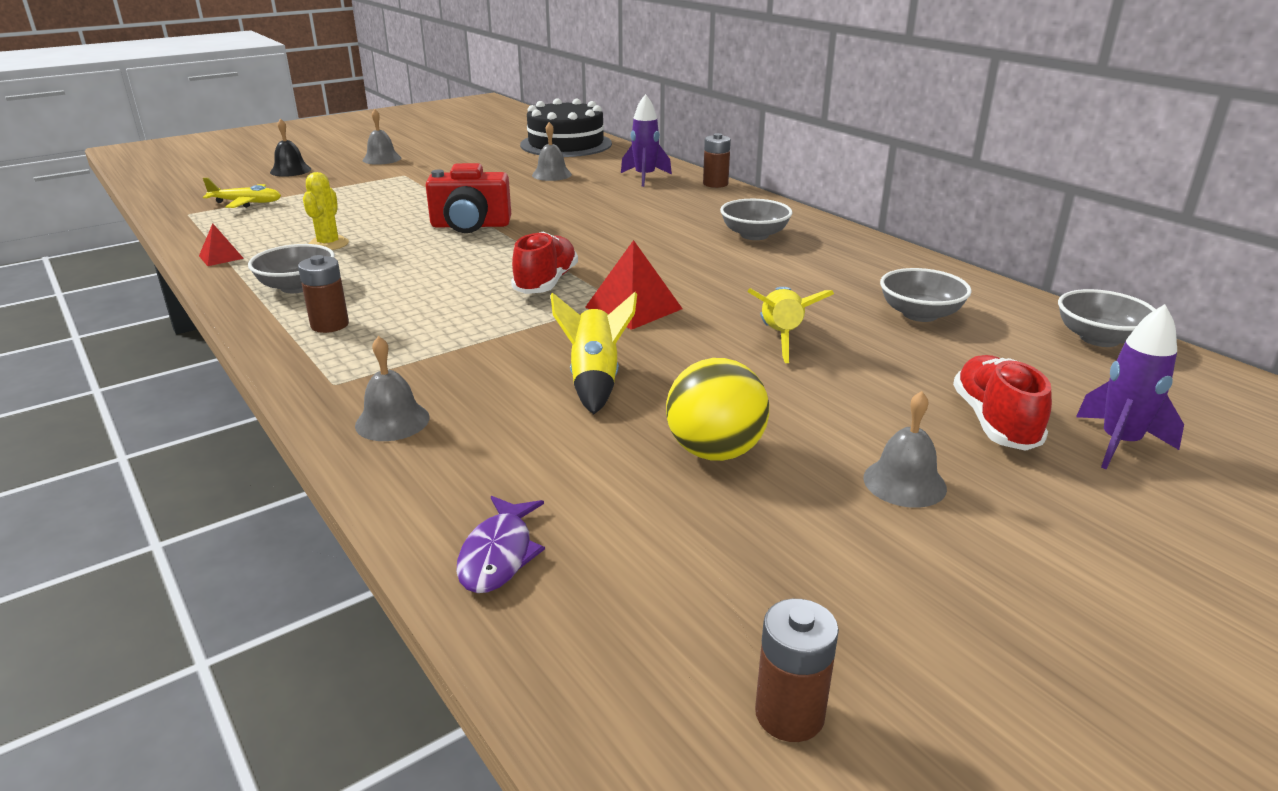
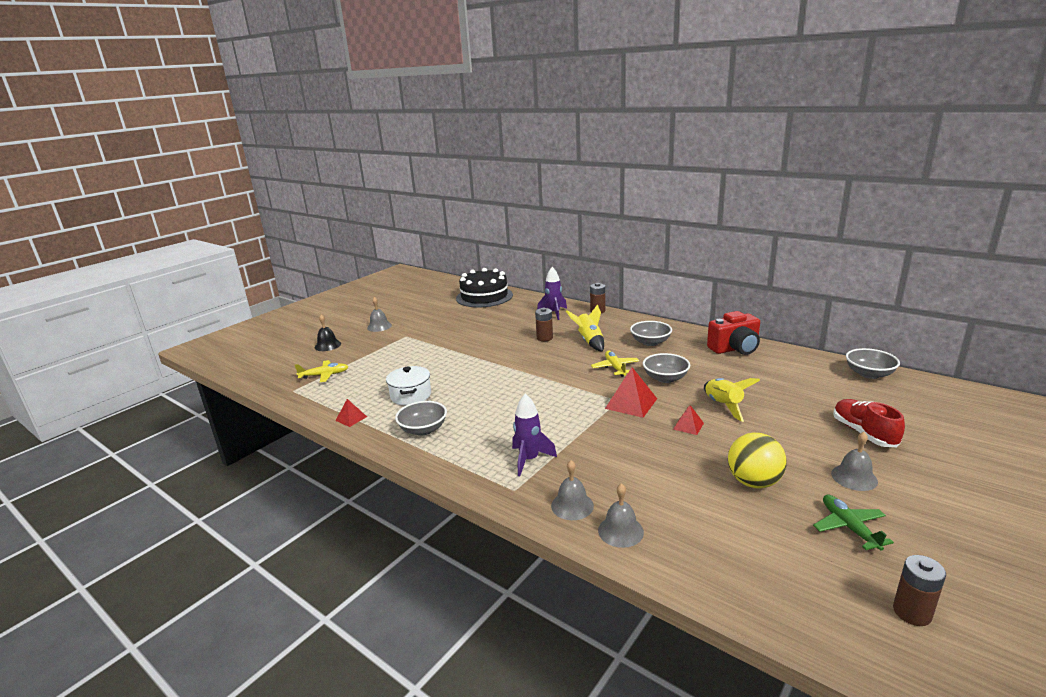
camera: 15 degrees left, 5 degrees down
brown battery [298,255,349,333] -> brown battery moved to [535,308,553,342]
yellow cactus [303,172,349,250] -> white pot [386,366,431,405]
red camera [426,163,511,233] -> red camera moved to [707,311,760,355]
purple fish [456,496,545,593] -> none
red shoe [511,232,578,294] -> none
grey bell [532,122,572,181] -> grey bell moved to [598,483,644,548]
yellow rocket [551,292,637,414] -> yellow rocket moved to [566,304,604,352]
grey bowl [880,268,972,322] -> grey bowl moved to [643,353,690,383]
purple rocket [1076,304,1184,469] -> purple rocket moved to [512,394,557,476]
none -> yellow plane [591,351,639,377]
none -> red pyramid [673,405,704,435]
none -> green plane [813,495,894,551]

